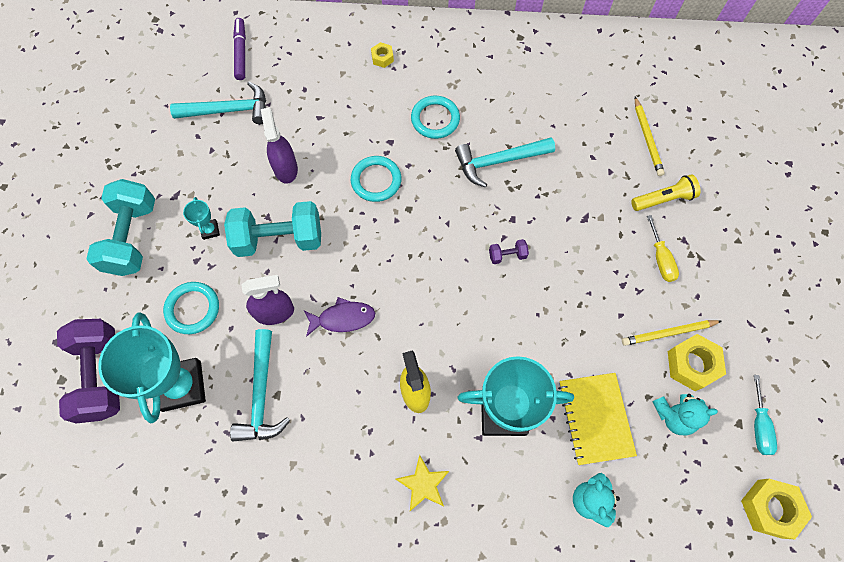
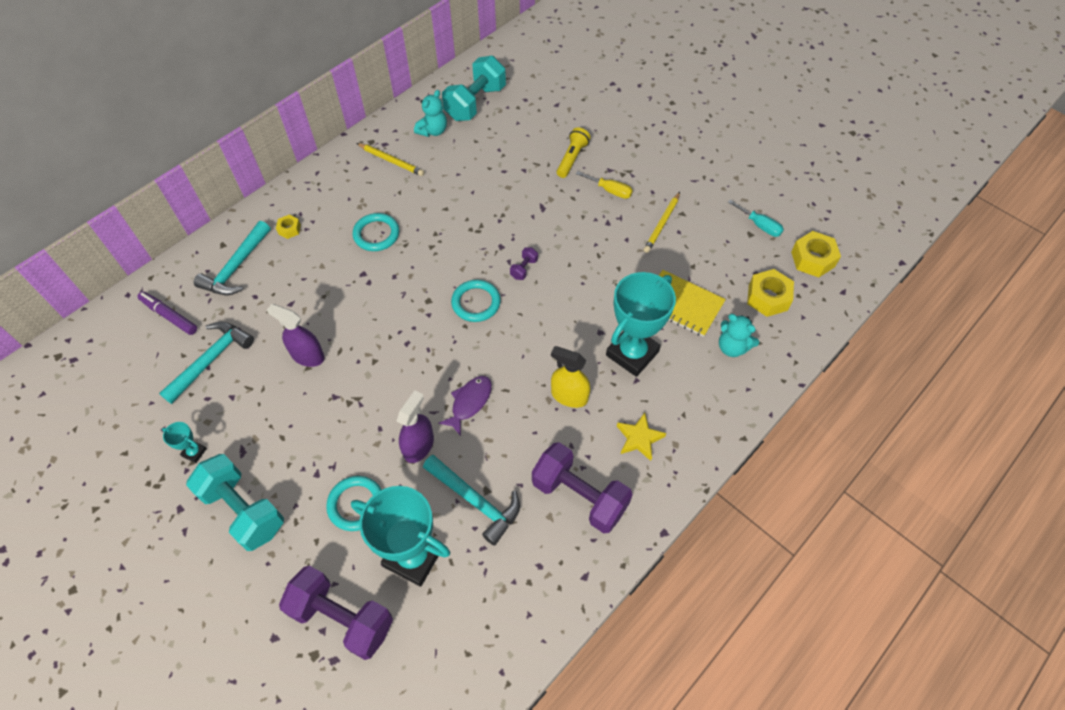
camera: 50 degrees left, 10 degrees down
turquoise trophy [183,197,220,240] -> turquoise trophy moved to [162,422,207,463]
turquoise dumbbell [224,201,321,257] -> turquoise dumbbell moved to [442,56,506,121]
turquoise ring [351,156,402,202] -> turquoise ring moved to [451,280,501,322]
turquoise hammer [455,137,555,188] -> turquoise hammer moved to [194,221,271,295]
yellow pencil [635,97,665,176] -> yellow pencil moved to [357,143,424,176]
turquoise teddy bear [652,394,718,435] -> turquoise teddy bear moved to [414,90,447,137]
yellow nut [668,334,726,391] -> yellow nut moved to [747,269,794,317]
none -> purple dumbbell [532,442,633,534]

